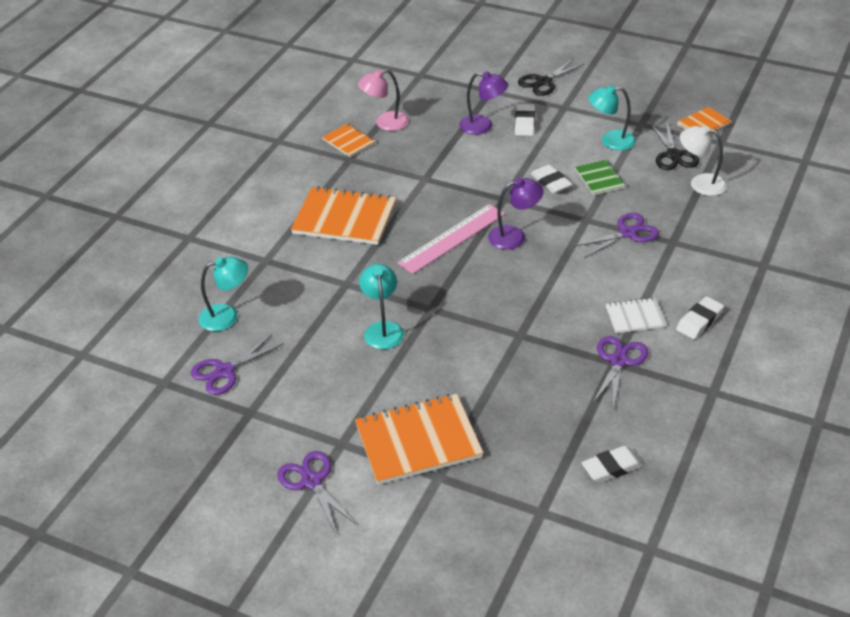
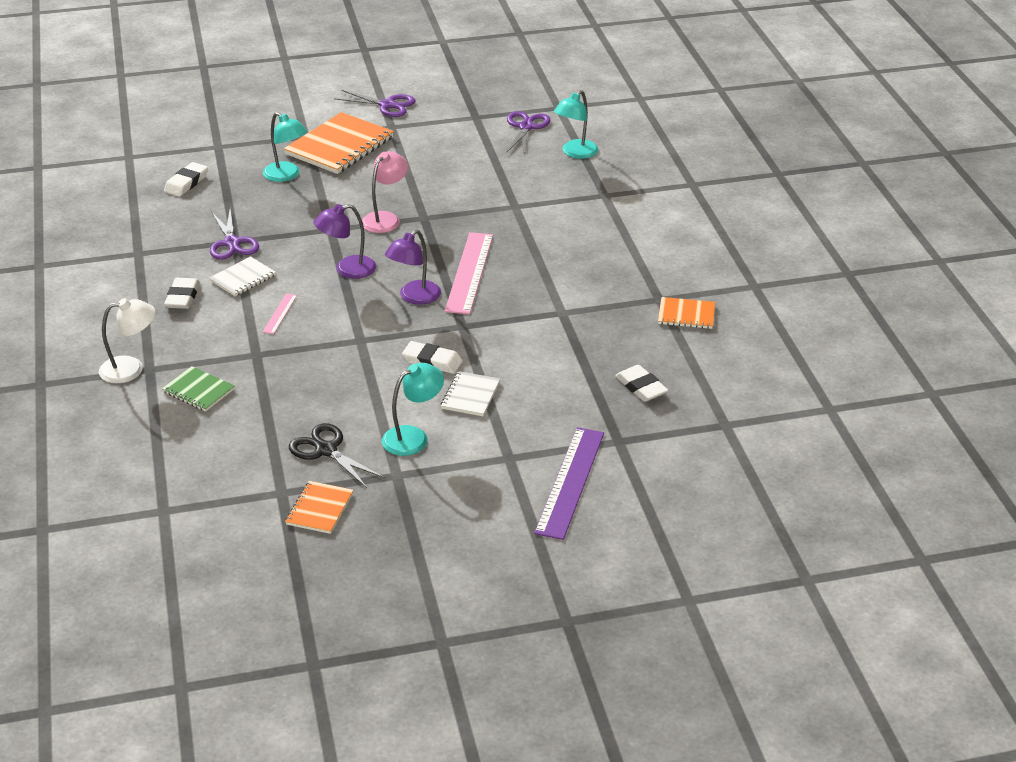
camera: 140 degrees right, 5 degrees down
orange notebook [291,186,396,245] -> none
pink lamp [358,69,409,131] -> pink lamp moved to [362,151,408,233]
turquoise lamp [359,264,404,349] -> turquoise lamp moved to [263,112,307,182]
purple lamp [459,71,508,135] -> purple lamp moved to [314,204,376,279]
white eraser [515,104,535,136] -> white eraser moved to [615,365,668,402]
black scissors [518,59,584,96] -> purple ruler [534,427,604,540]
purple scissors [574,213,659,258] -> none
green notebook [575,159,626,195] -> green notebook moved to [162,366,235,412]
white lamp [680,125,727,196] -> white lamp moved to [99,298,155,383]
none -> pink ruler [263,294,297,334]
none -> white notebook [441,371,500,416]

